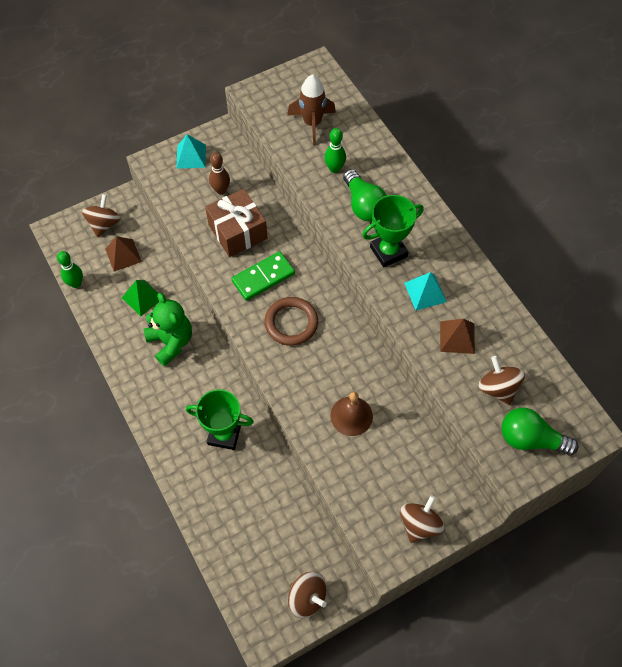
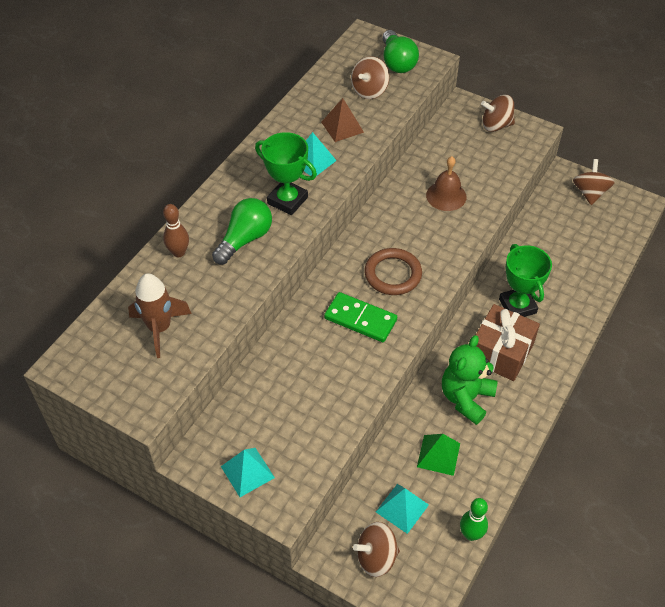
camera: 120 degrees left, 10 degrees down
brown pyramid [105,236,142,272] -> turquoise pyramid [376,484,429,534]
brown gift [205,189,267,257] -> brown gift moved to [476,304,540,381]
brown bowling pin [209,152,230,194] -> brown bowling pin moved to [163,204,189,257]
green bowling pin [324,128,346,173] -> none

